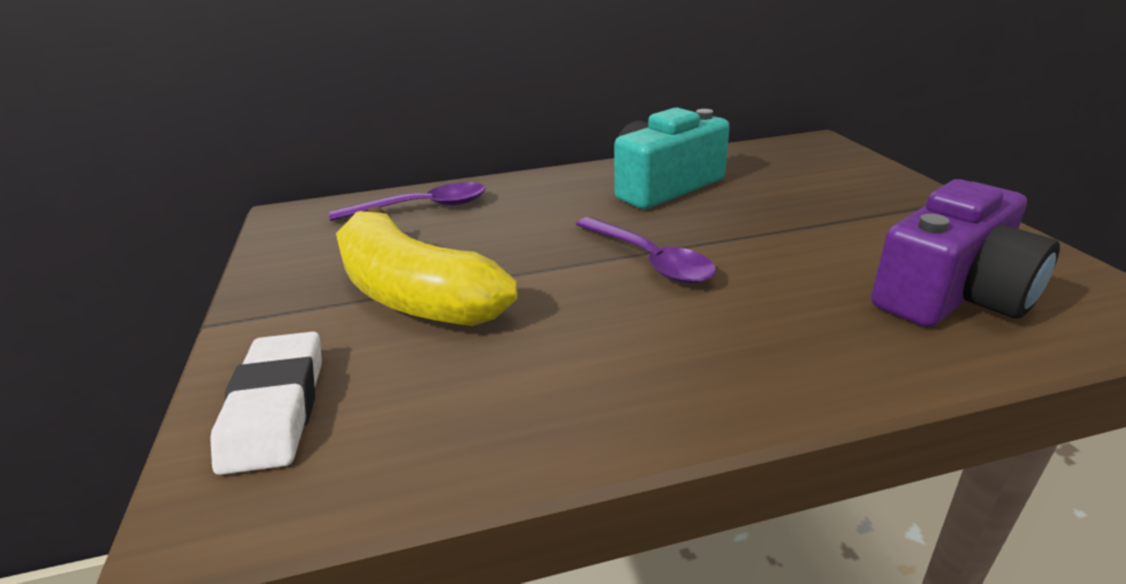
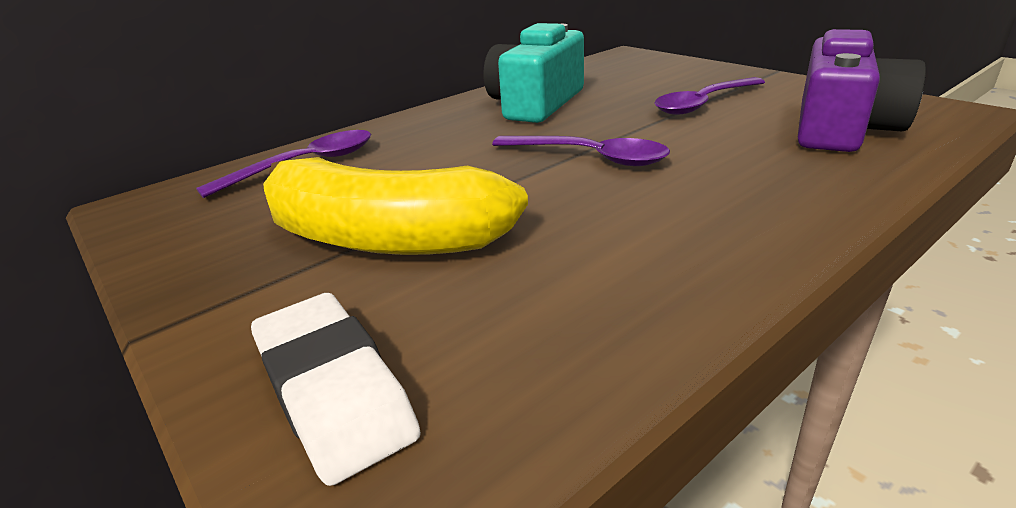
camera: 25 degrees left, 0 degrees up
none -> purple spoon [654,77,765,115]

